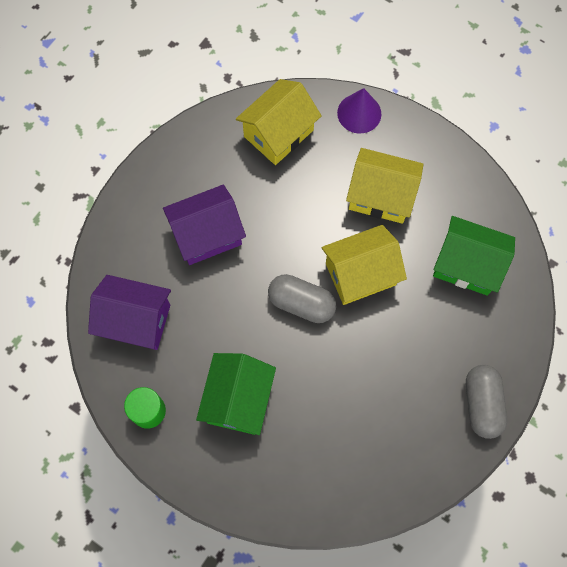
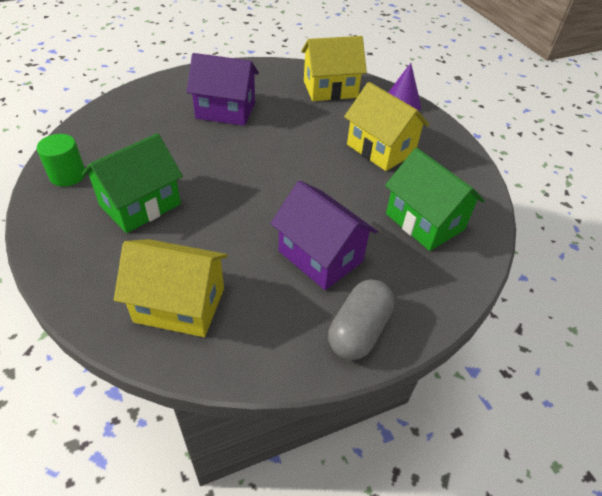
camera: 30 degrees right, 25 degrees down
purple house [88,275,171,350] -> purple house moved to [270,180,378,290]
grey capsule [268,274,336,323] -> none
yellow house [322,225,407,305] -> yellow house moved to [114,239,228,337]

